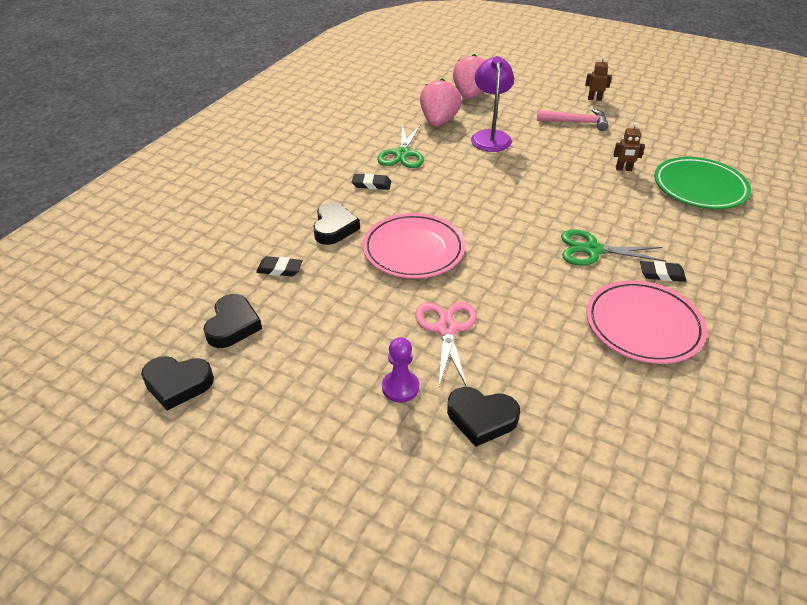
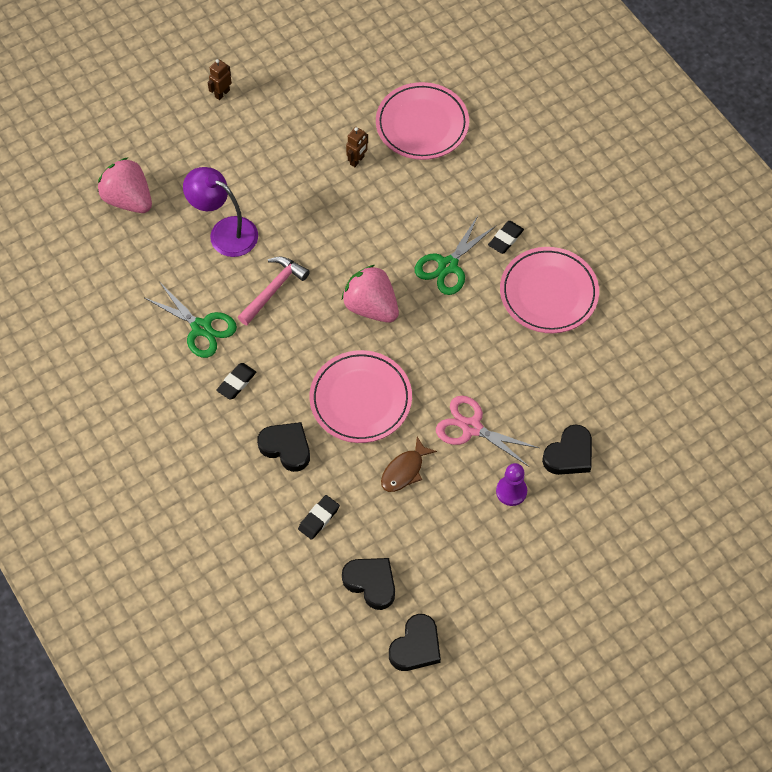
camera: 60 degrees left, 20 degrees up
pink strawberry [420,78,462,126] -> pink strawberry moved to [342,265,399,323]
pink hammer [537,109,608,131] -> pink hammer moved to [238,257,310,325]
green plate [654,157,751,209] -> pink plate [376,82,469,160]
none -> brown fish [381,437,437,492]

